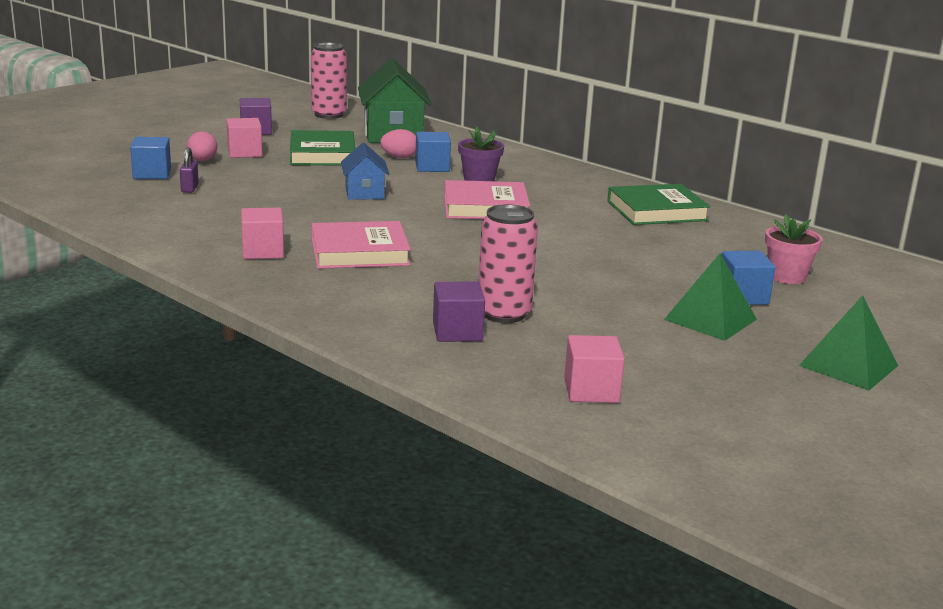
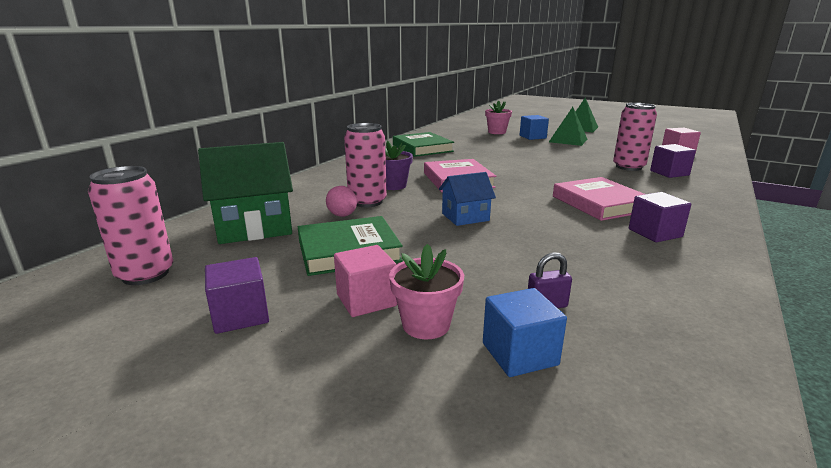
camera: 100 degrees left, 0 degrees up
pink egg [187,131,217,162] -> pink flower pot [389,244,464,339]
pink cube [241,208,284,259] -> purple cube [629,192,691,242]
blue cube [415,132,451,172] -> pink can [344,123,387,207]

